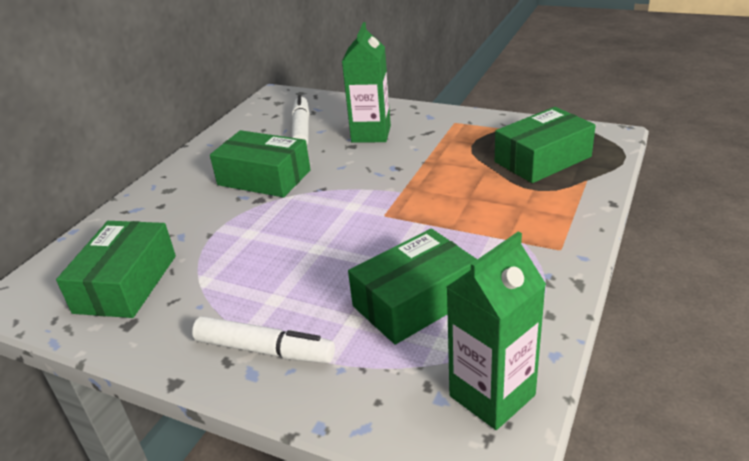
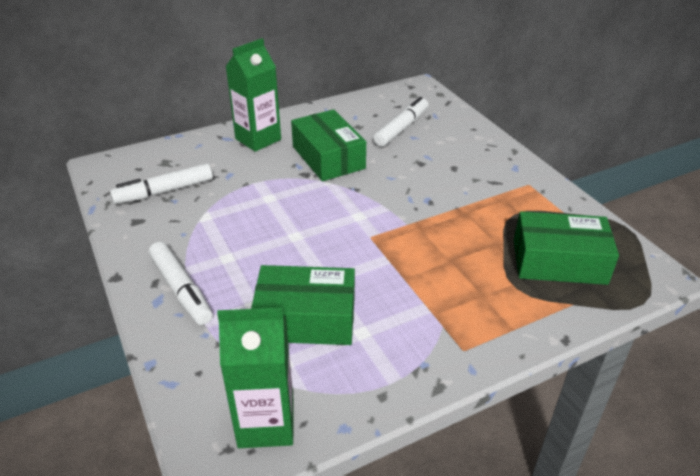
camera: 35 degrees right, 5 degrees up
green box [56,221,176,318] -> white marker [110,163,213,204]
green carton [342,22,391,143] -> green carton moved to [225,38,281,152]

